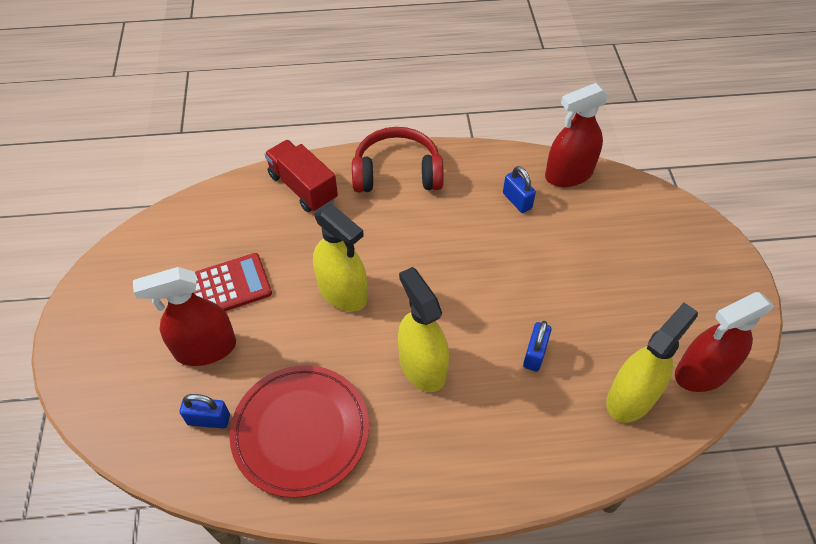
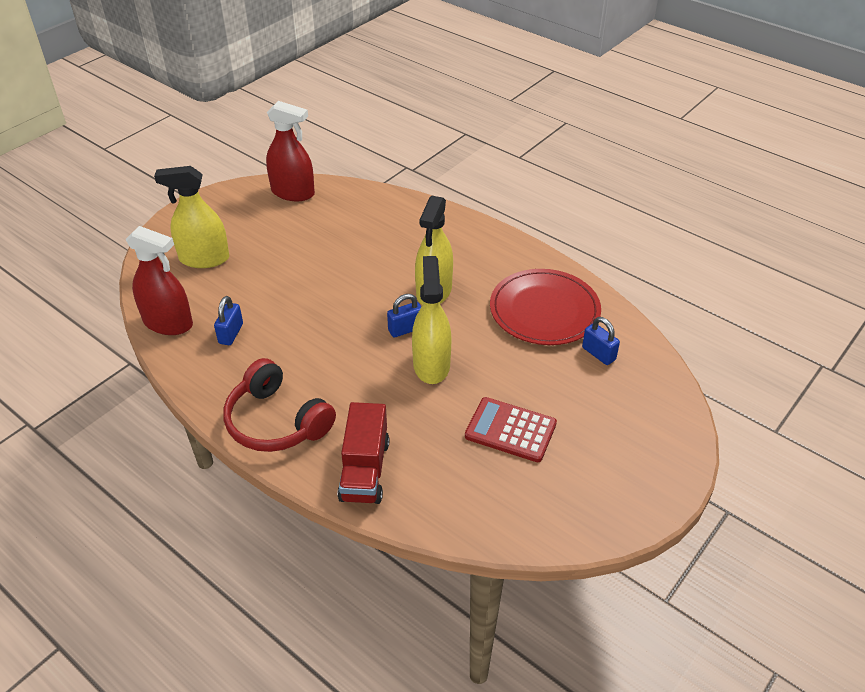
camera: 135 degrees left, 10 degrees down
red spray bottle [133,267,236,366] -> none
blue padlock [523,321,552,372] -> blue padlock moved to [387,294,422,338]
yellow spray bottle [606,303,698,423] -> yellow spray bottle moved to [154,166,229,268]

